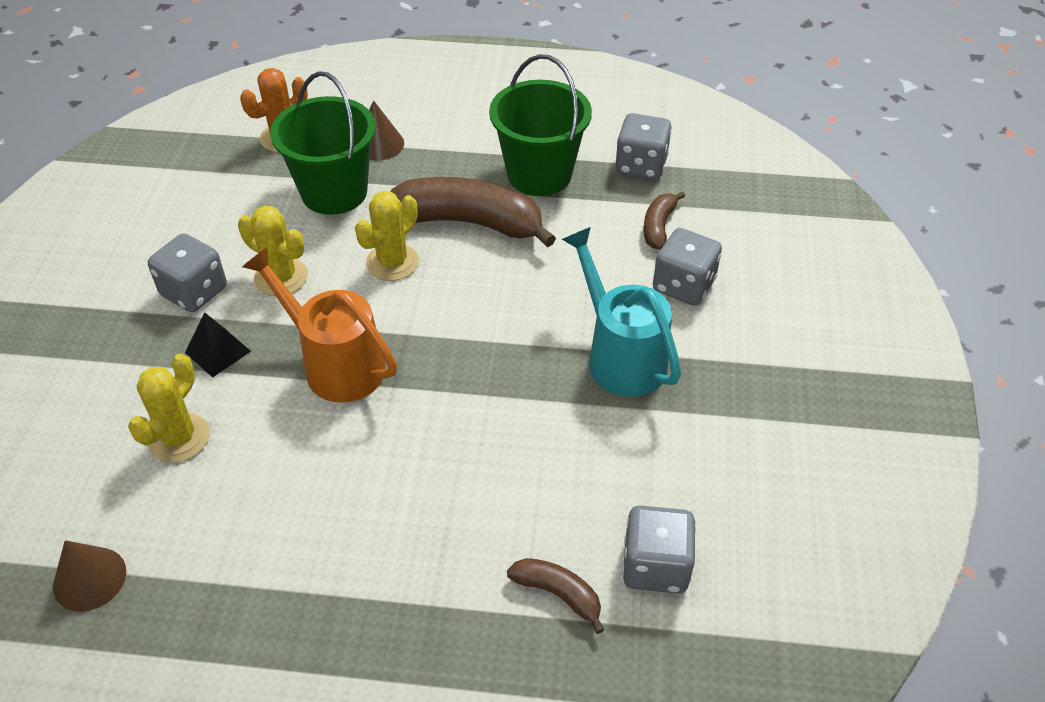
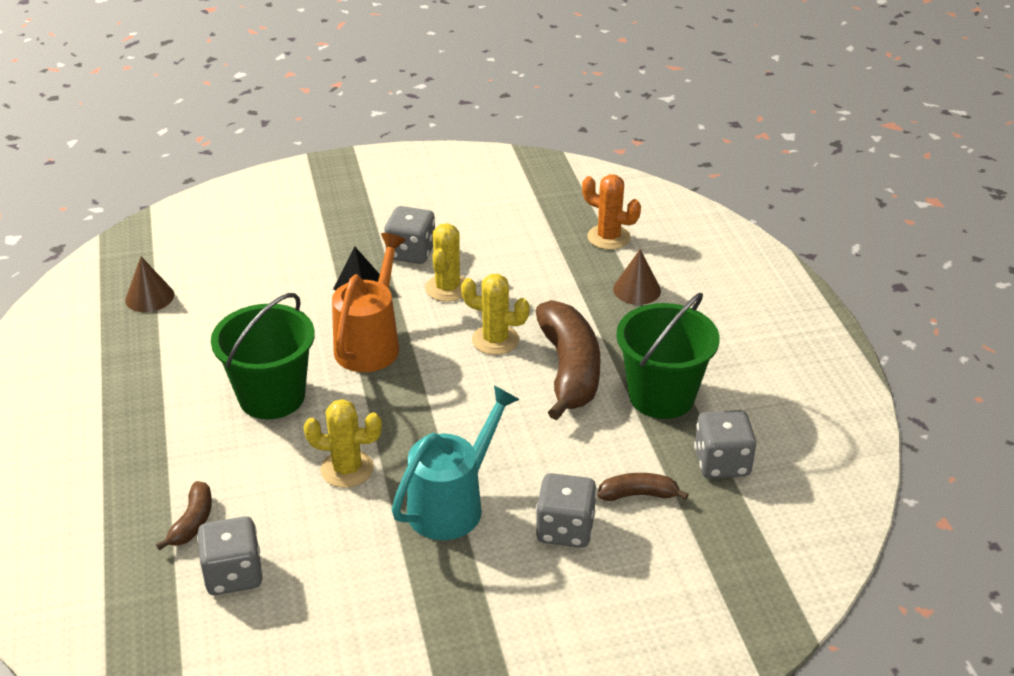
camera: 70 degrees right, 10 degrees down
yellow cactus [128,354,210,463] -> yellow cactus moved to [304,399,382,488]
green bucket [270,71,376,215] -> green bucket moved to [211,293,315,420]

